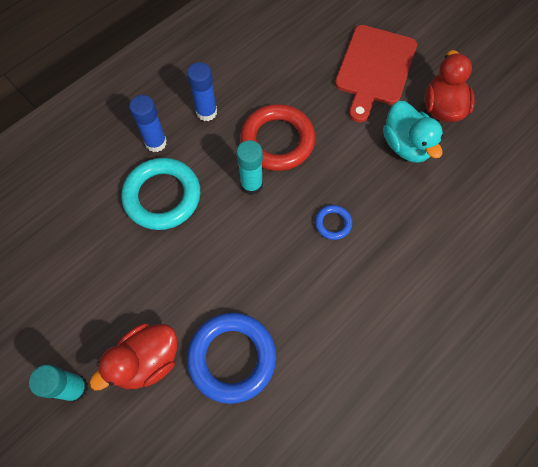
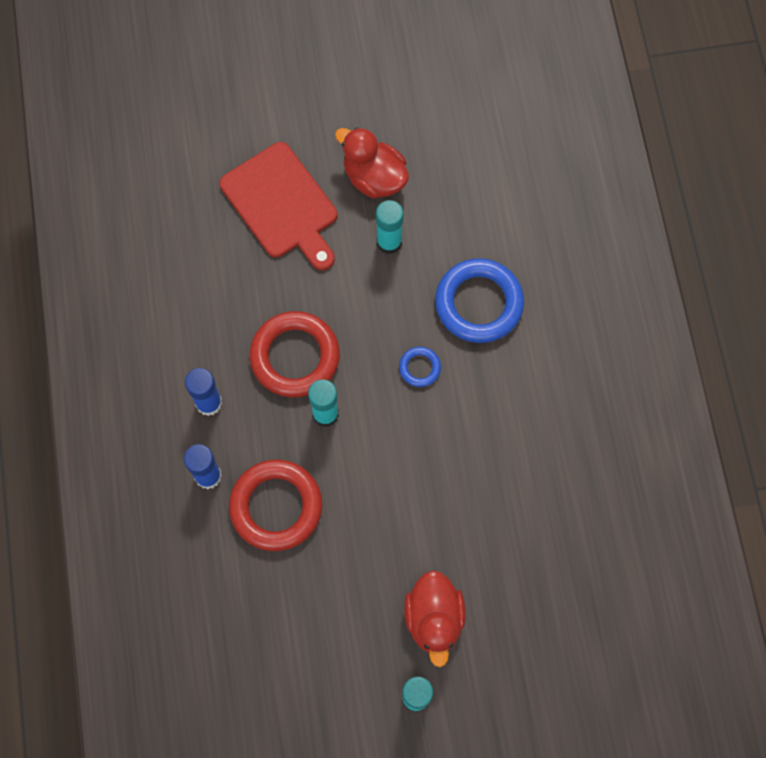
camera: 55 degrees left, 5 degrees up
turquoise ring [122,158,200,230] -> red ring [229,459,322,551]
blue ring [187,313,276,404] -> blue ring moved to [435,258,524,343]
turquoise duck [383,101,444,163] -> turquoise glue stick [376,200,404,254]

